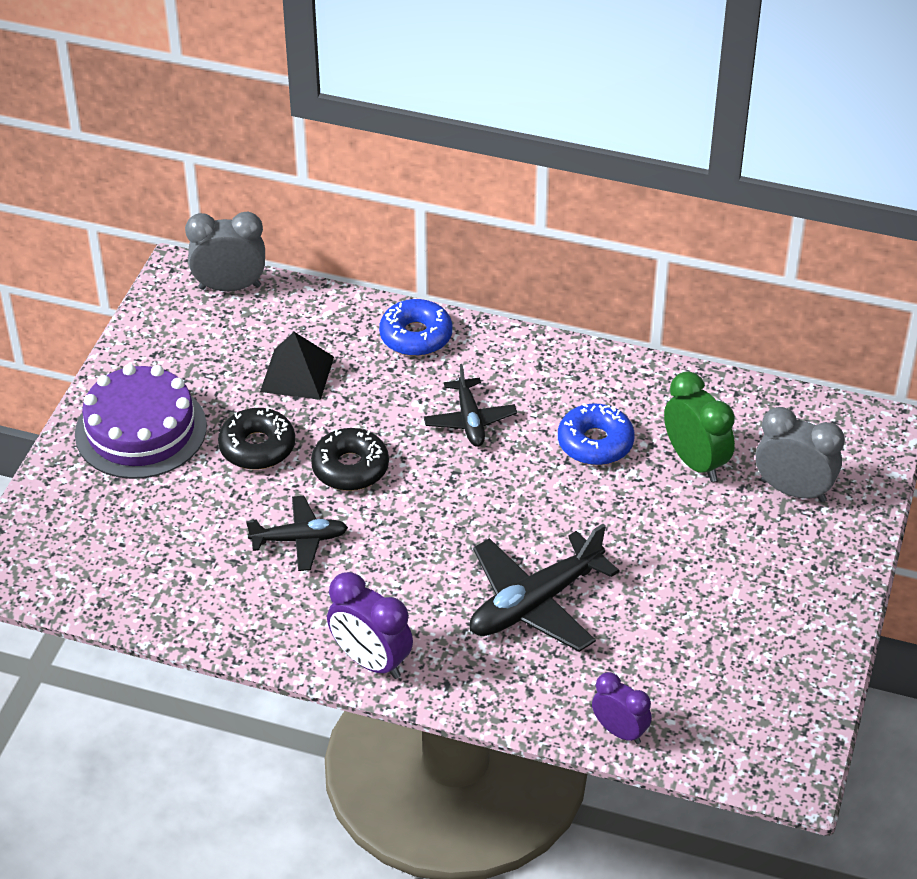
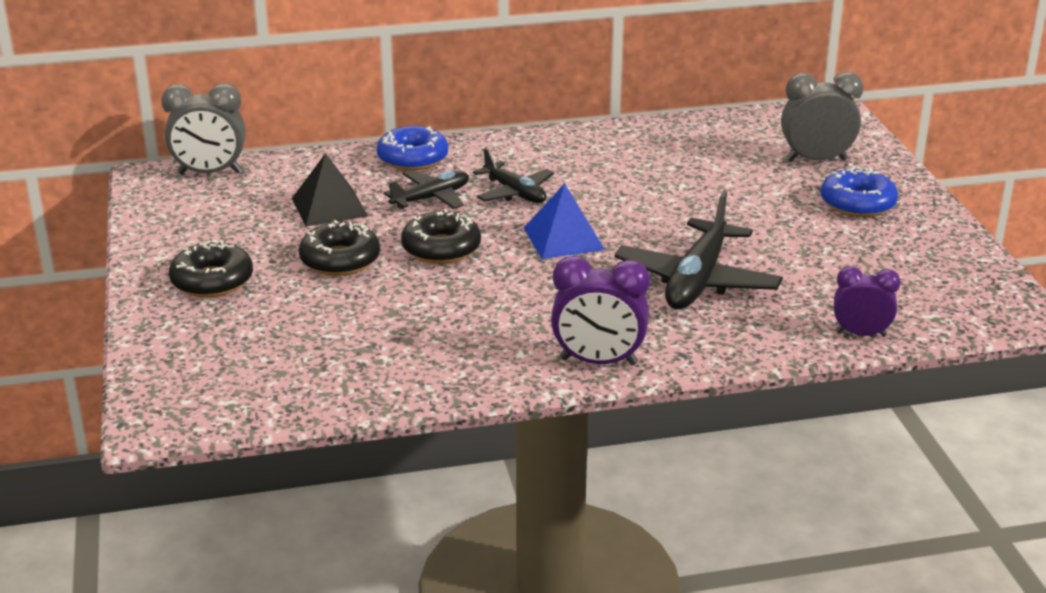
camera: 30 degrees left, 15 degrees down
purple cake [75,364,207,479] -> black donut [169,240,253,297]
grey clock [185,212,265,292] -> grey clock turned 150 degrees counterclockwise [161,83,246,174]
black plane [246,496,348,571] -> black plane moved to [383,170,469,209]
blue donut [558,403,635,465] -> blue donut moved to [821,167,898,217]
green clock [664,371,735,482] -> none
none -> blue pyramid [524,183,605,259]

